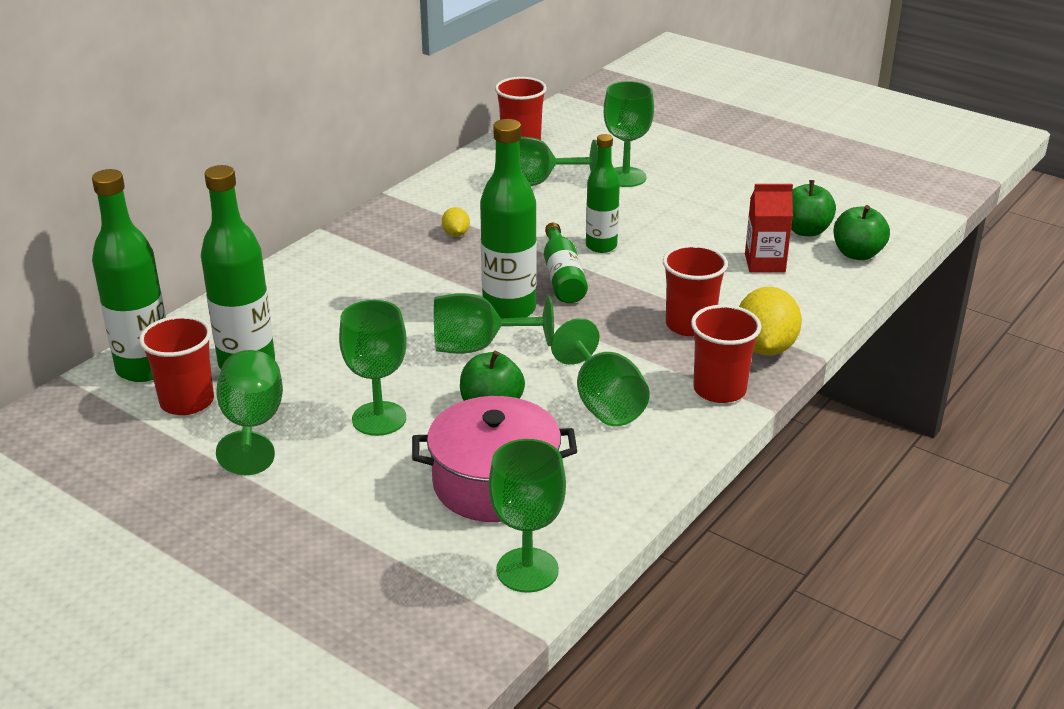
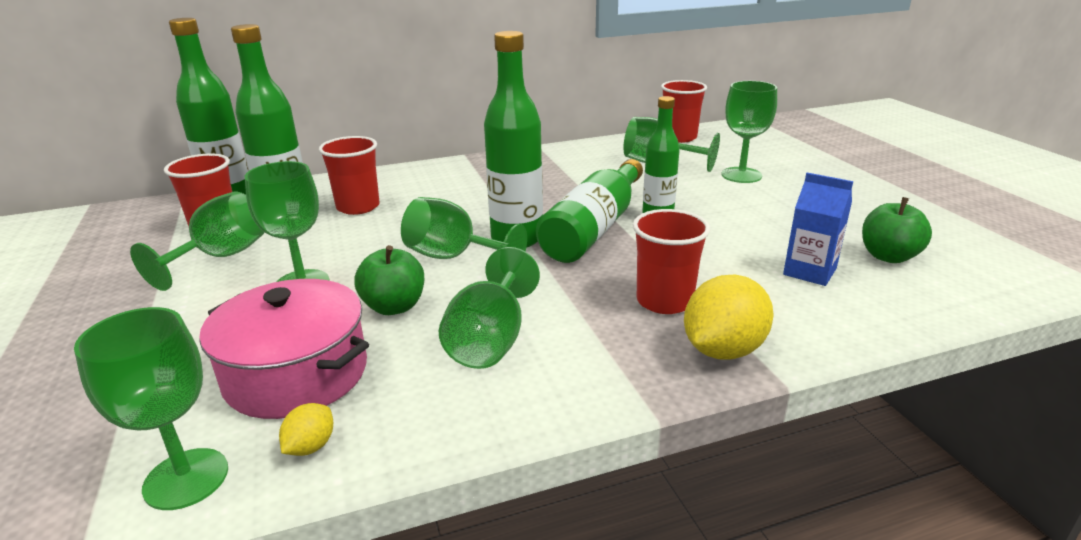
camera: 35 degrees right, 5 degrees down
yellow lemon [442,207,470,237] -> yellow lemon moved to [279,403,333,456]
green bottle [544,222,588,303] -> green bottle [536,159,643,263], size x1.57
red cup [691,305,761,403] -> red cup moved to [319,136,380,215]
red carton [745,184,793,272] -> blue carton [783,173,853,286]
green apple [834,205,890,260] -> none

